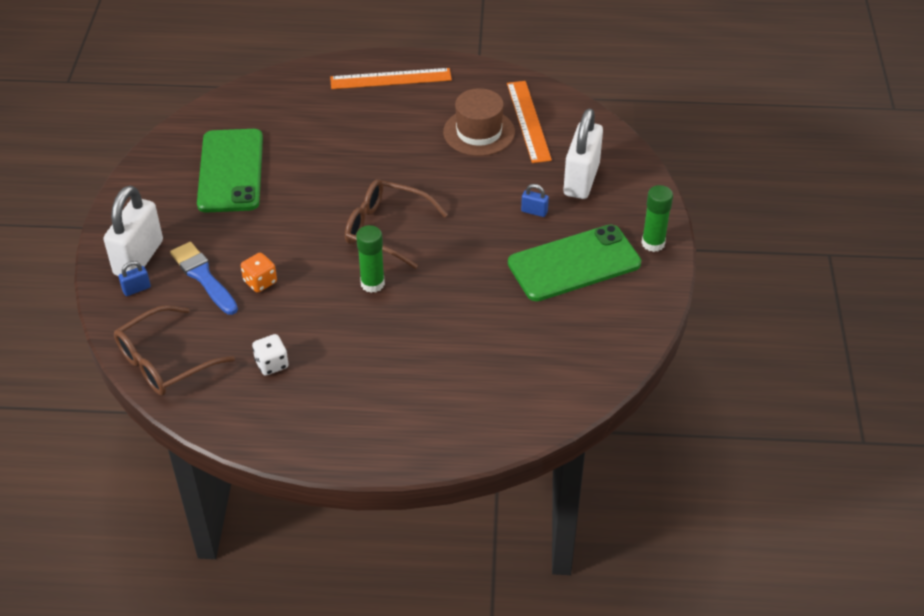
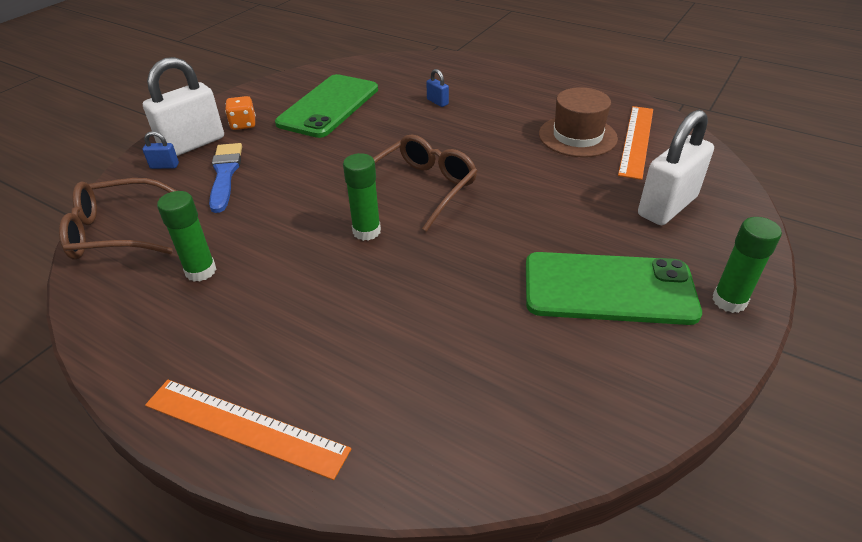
camera: 30 degrees right, 5 degrees down
orange dice [241,253,277,293] -> orange dice moved to [225,96,256,130]
white dice [252,334,289,376] -> green glue stick [157,191,216,282]
orange ruler [330,68,452,89] -> orange ruler moved to [145,380,351,480]
brown glasses [345,179,448,269] -> brown glasses turned 75 degrees clockwise [373,135,477,232]
blue padlock [521,184,549,217] -> blue padlock moved to [426,69,449,107]

